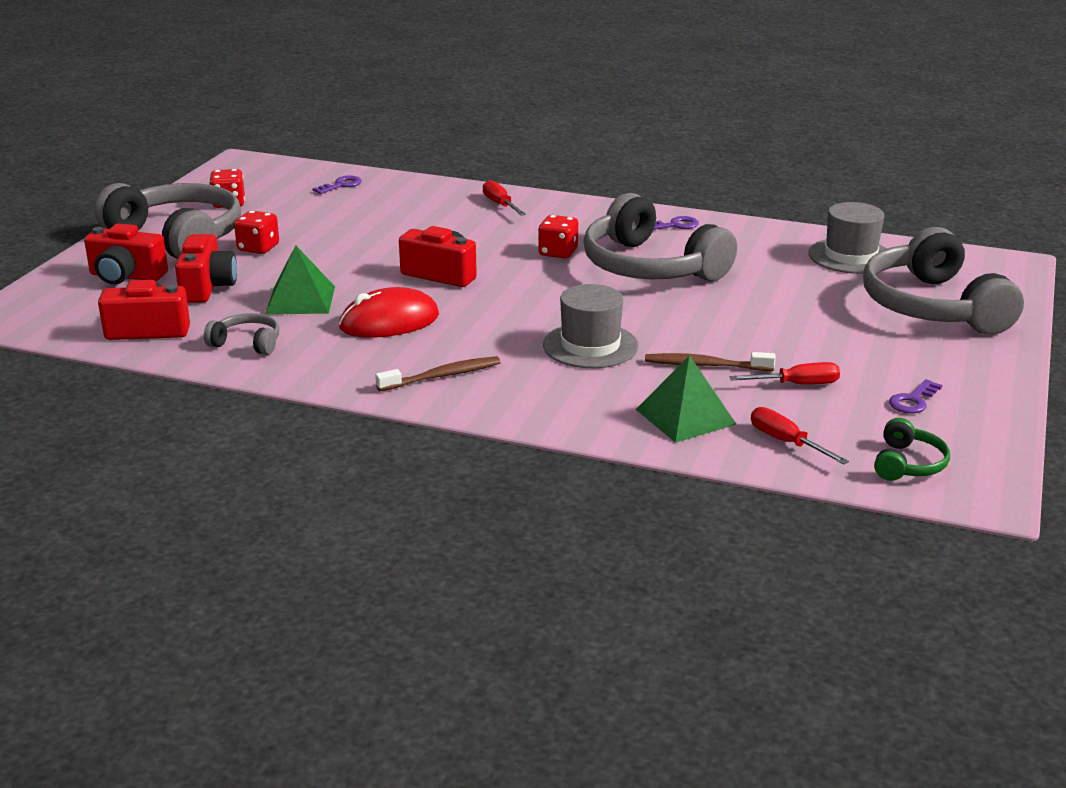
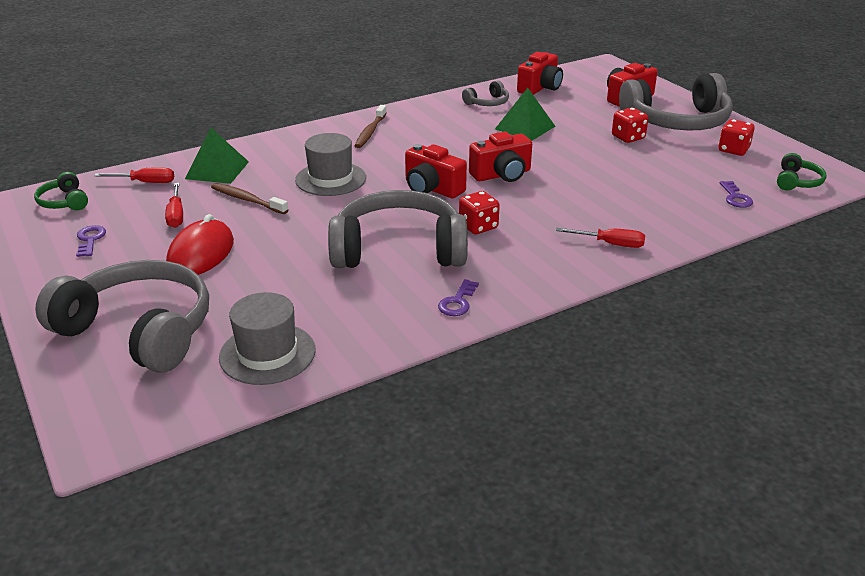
camera: 130 degrees right, 5 degrees up
red camera [175,234,237,303] -> red camera moved to [405,144,467,198]
red mouse [339,287,439,338] -> red mouse moved to [166,214,234,275]
brown toothbrush [645,352,776,371] -> brown toothbrush turned 105 degrees counterclockwise [211,183,288,214]
red screwdriver [729,362,840,385] -> red screwdriver turned 45 degrees counterclockwise [165,183,183,228]
none -> green headphones [777,153,827,190]

